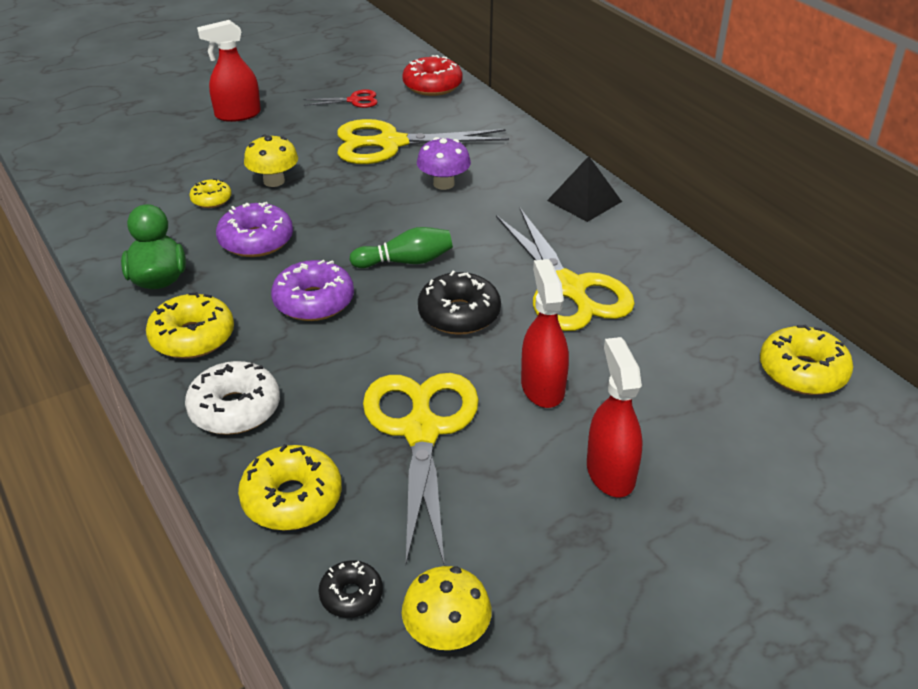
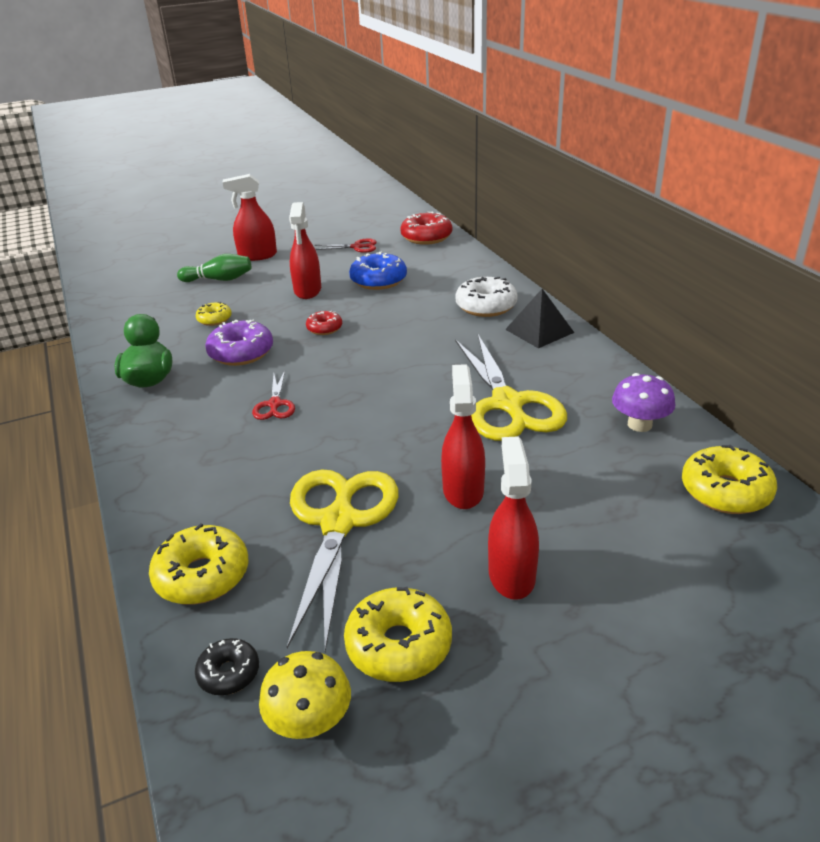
camera: 10 degrees right, 5 degrees down
yellow donut [146,292,234,359] -> yellow donut moved to [344,587,452,682]
white donut [185,361,280,435] -> white donut moved to [455,277,518,317]
yellow mushroom [244,135,298,187] -> none
purple donut [271,260,354,321] -> red scissors [252,371,295,420]
yellow scissors [337,119,509,164] -> blue donut [349,251,407,290]
green bowling pin [350,227,453,268] -> green bowling pin moved to [177,254,251,282]
purple mushroom [417,137,471,190] -> purple mushroom moved to [612,373,675,432]
black donut [418,271,501,334] -> none
none -> red spray bottle [289,202,321,299]
none -> red donut [306,311,342,335]

